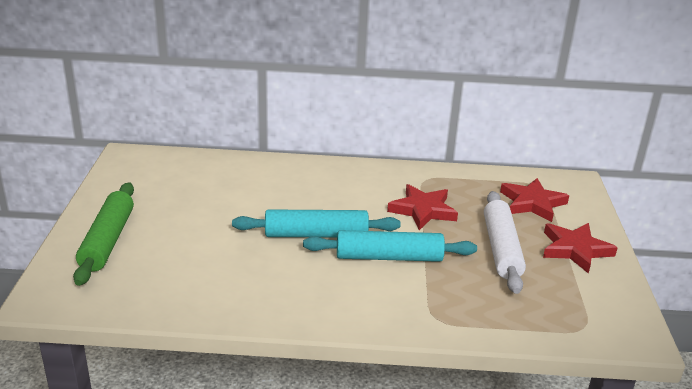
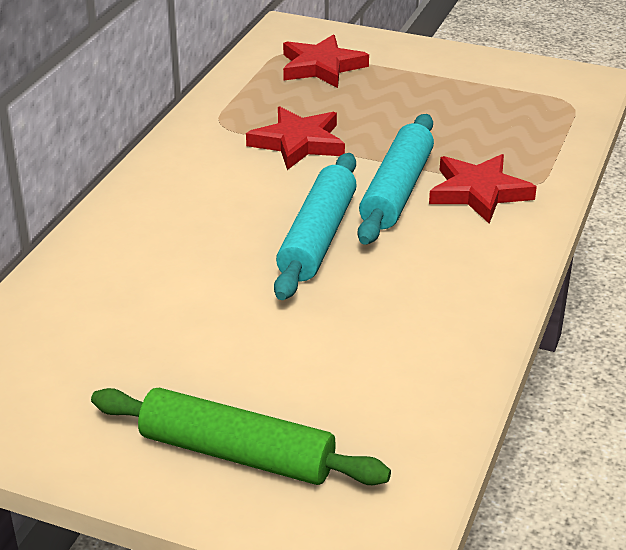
camera: 70 degrees left, 5 degrees up
white rolling pin [484,191,526,294] -> none
red star [543,223,618,274] -> red star moved to [429,154,537,224]

